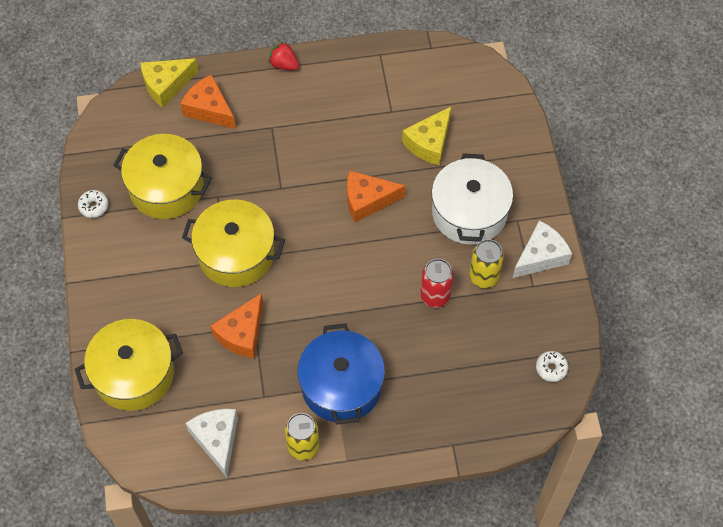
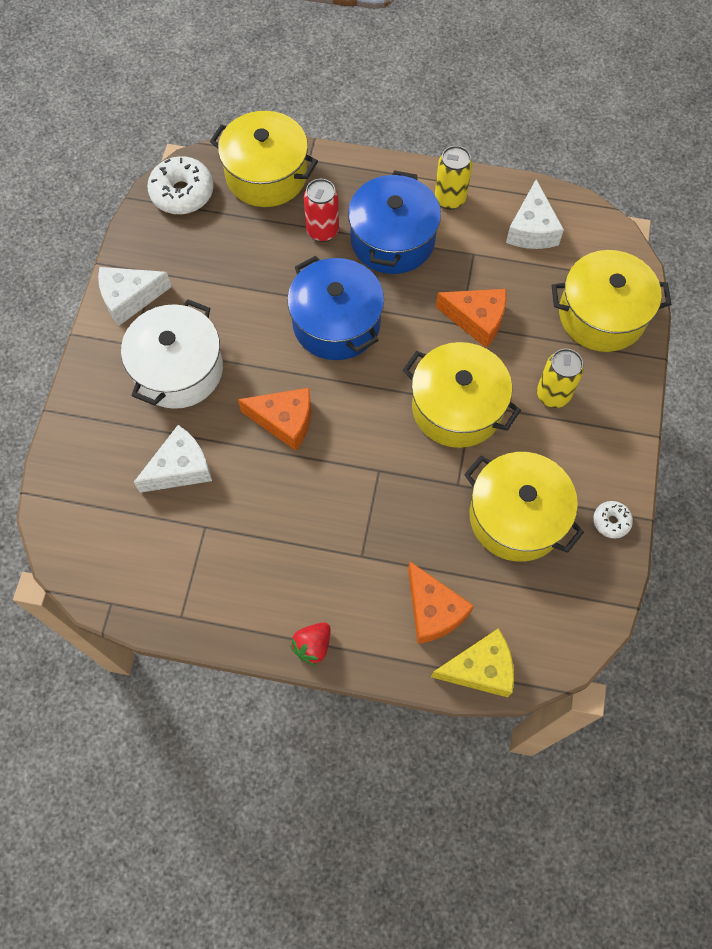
camera: 160 degrees left, 5 degrees up
orange cheese [210,293,263,358] -> orange cheese turned 60 degrees clockwise [436,289,507,348]
red strawberry [268,41,299,70] -> red strawberry turned 75 degrees clockwise [290,622,331,666]
yellow cheese [402,106,452,165] -> white cheese [134,425,212,493]
red can [420,259,454,308] -> red can moved to [304,179,339,242]
yellow can [469,239,504,288] -> yellow can moved to [537,349,584,408]
white donut [536,351,569,382] -> white donut [147,156,214,214], size x1.94
none -> yellow pot [210,111,318,207]
none -> blue pot [287,256,384,360]

